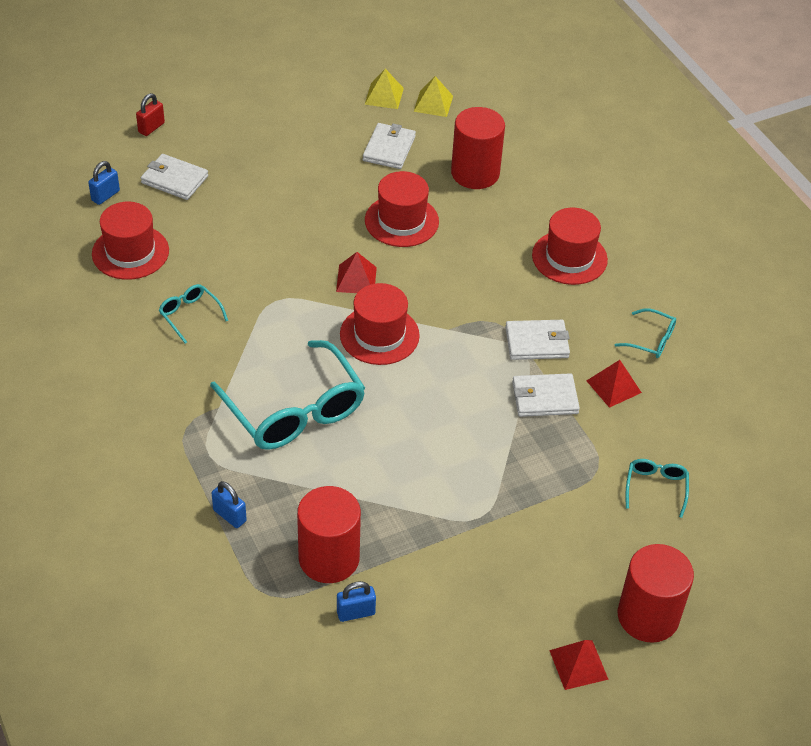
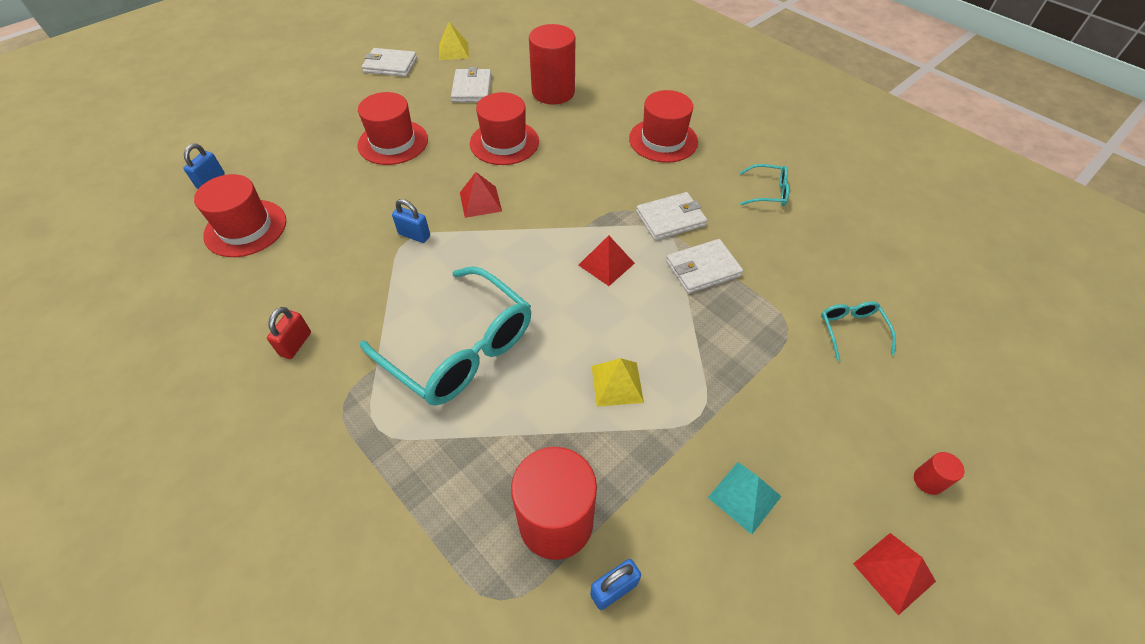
camera: 15 degrees left, 5 degrees up
red padlock [136,93,165,136] -> red padlock moved to [267,307,311,359]
white wallet [141,154,208,200] -> white wallet moved to [362,48,417,77]
turquoise glasses [159,284,228,344] -> none
blue padlock [212,481,247,528] -> blue padlock moved to [392,199,430,243]
red hat [340,283,420,365] -> red hat moved to [358,92,428,165]
yellow pyramid [414,76,453,117] -> yellow pyramid moved to [592,358,644,407]
red pyramid [587,360,642,408] -> red pyramid moved to [579,235,635,286]
red cylinder [618,544,694,643] -> red cylinder [914,452,965,495], size x0.41
none -> turquoise pyramid [708,462,781,535]

